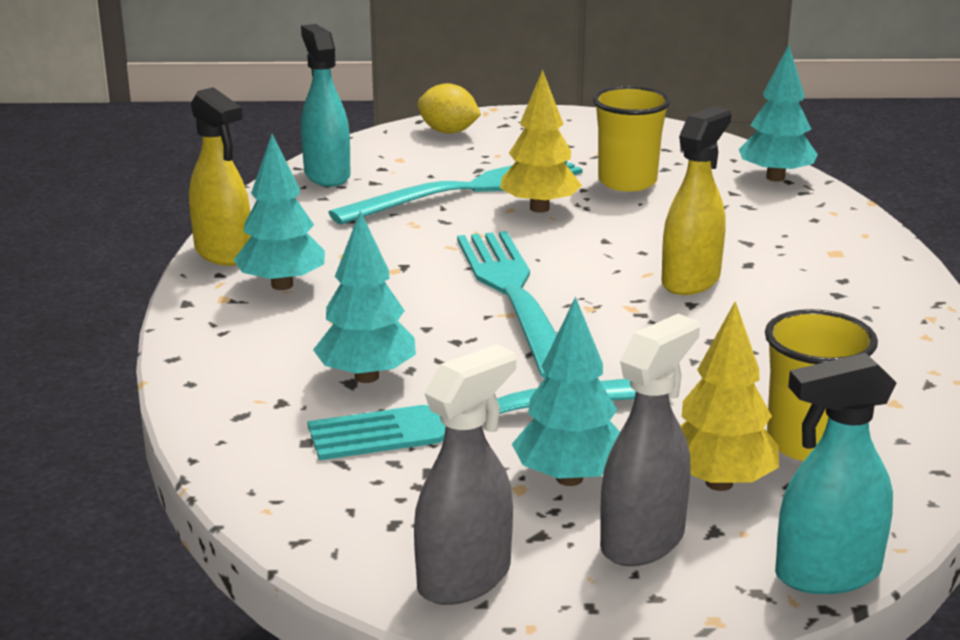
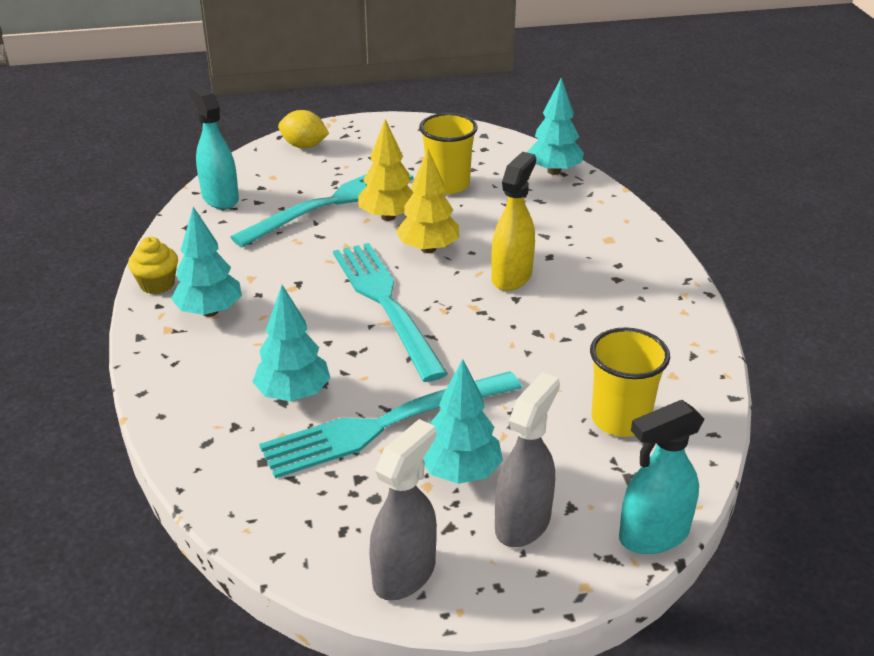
camera: 10 degrees left, 10 degrees up
yellow spray bottle [189,87,251,266] -> yellow cupcake [128,237,178,294]
yellow tree [681,301,779,491] -> yellow tree moved to [396,149,460,253]

